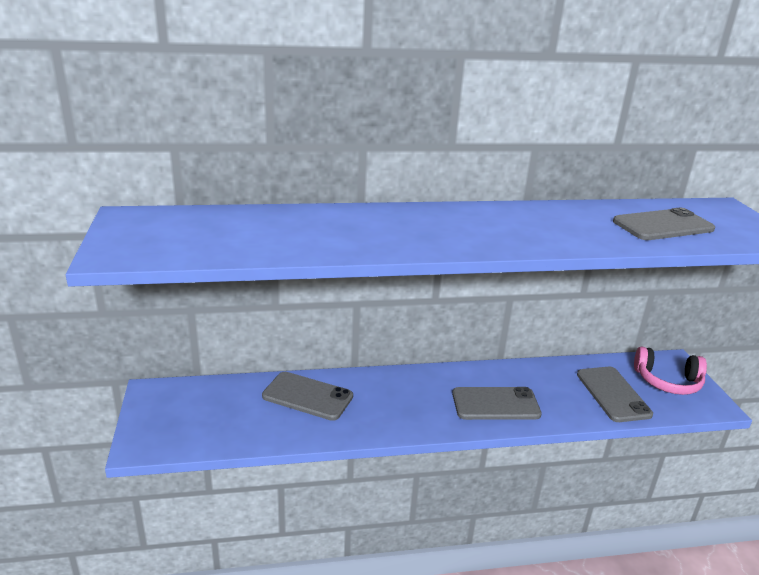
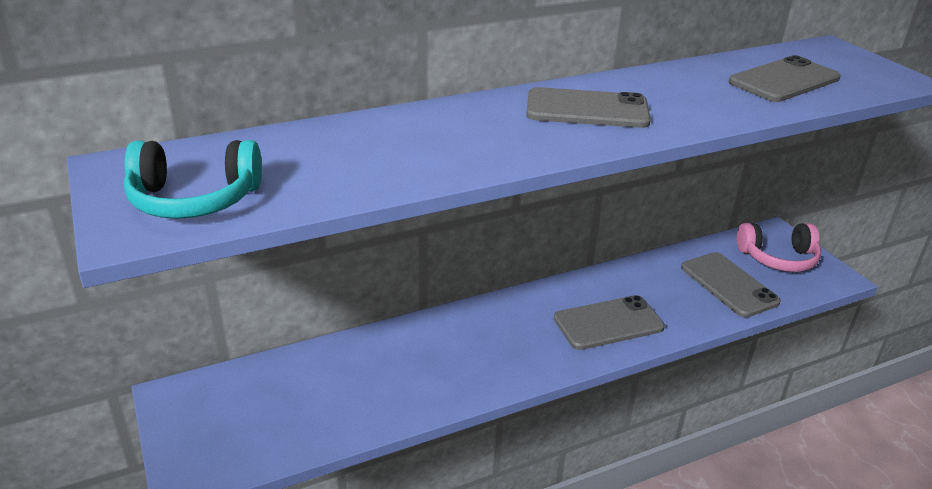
camera: 15 degrees left, 5 degrees up
grey phone [262,372,353,421] -> grey phone moved to [526,87,651,128]
none -> turquoise headphones [124,140,262,219]

